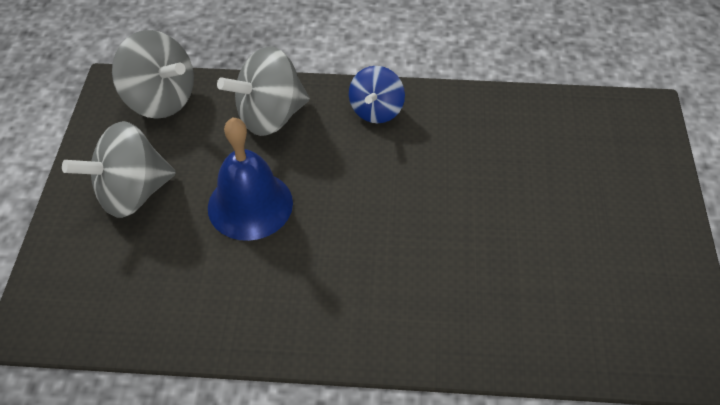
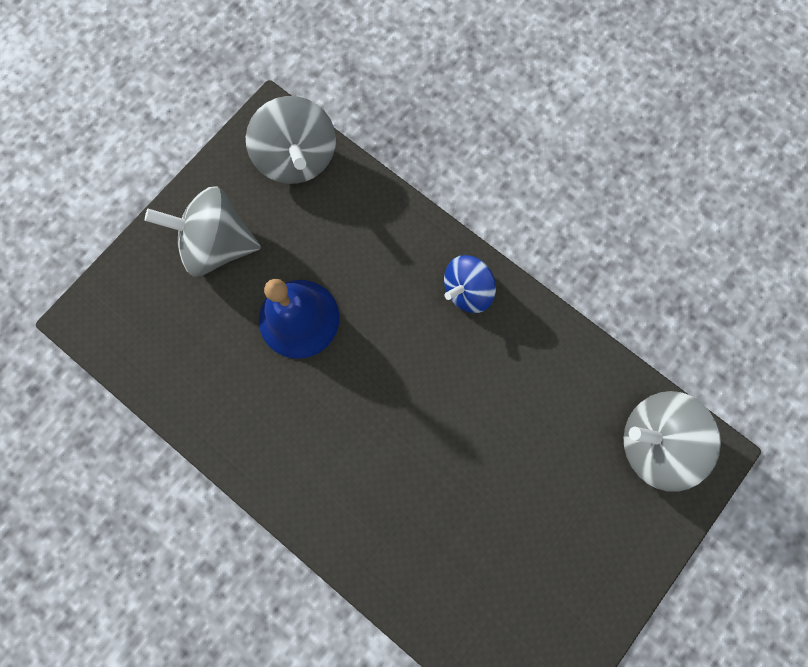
camera: 35 degrees right, 25 degrees up
grey spinning top [217,46,310,136] -> grey spinning top moved to [624,391,721,492]

